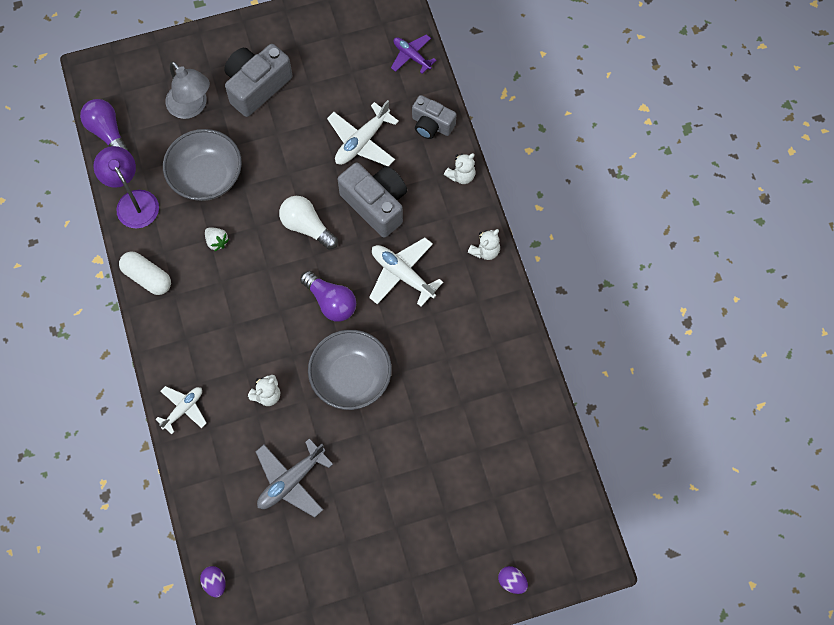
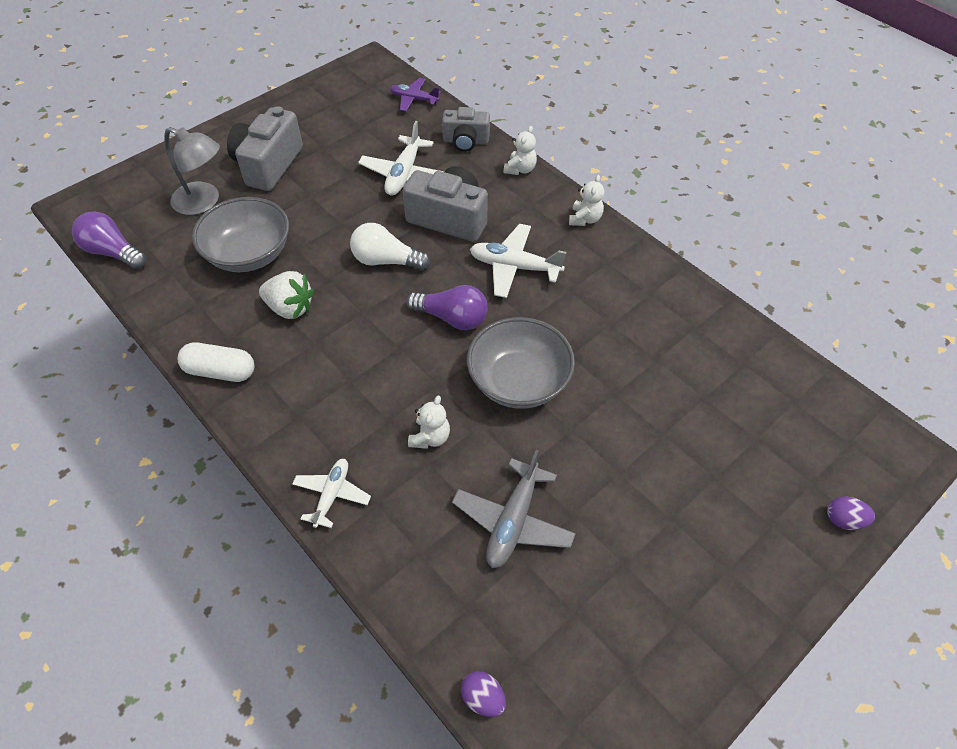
camera: 25 degrees left, 15 degrees down
purple lamp [93,146,159,228] -> none
white strawberry [205,228,229,251] -> white strawberry [259,271,314,319], size x1.67

